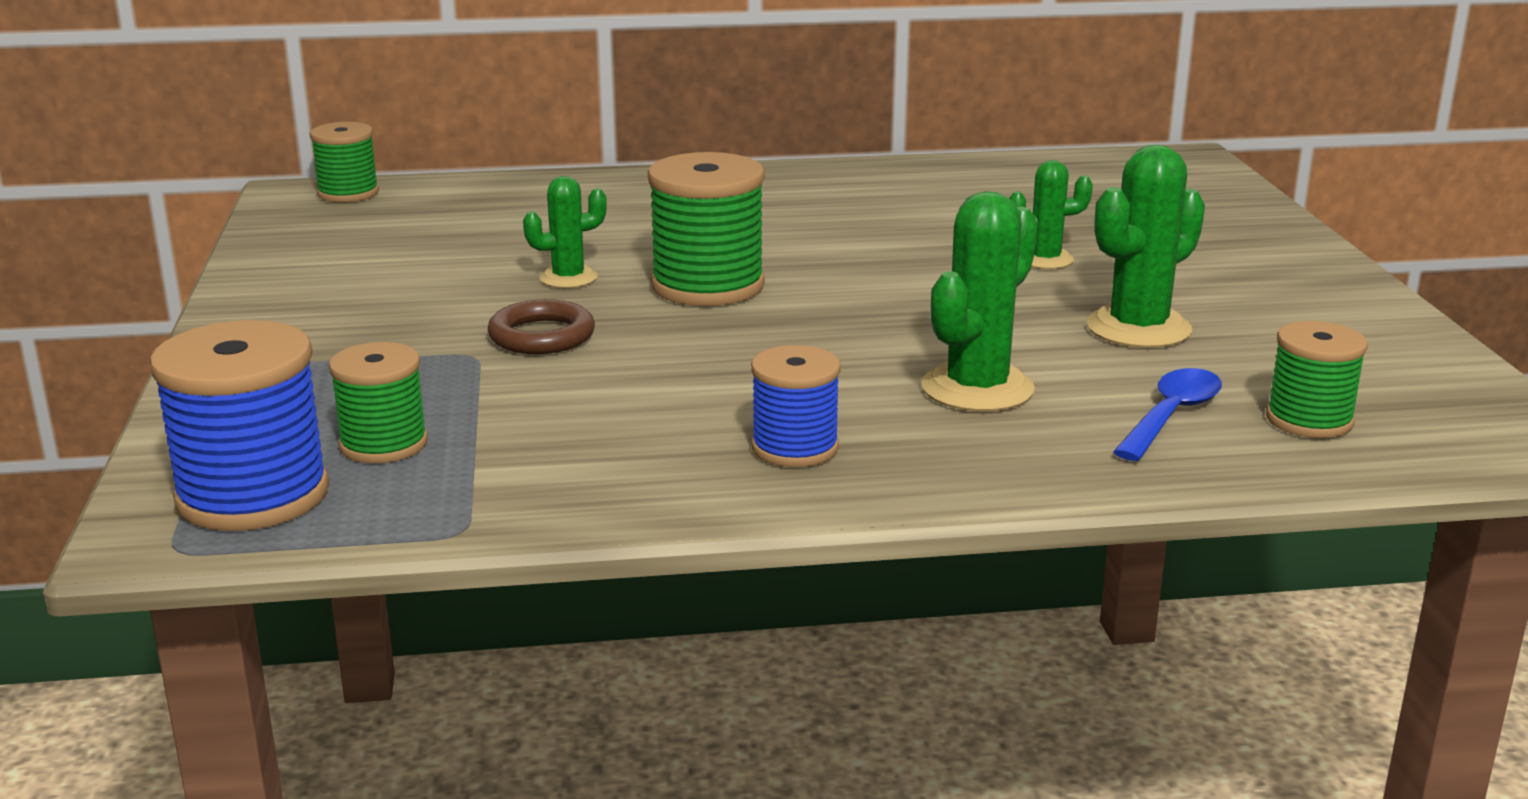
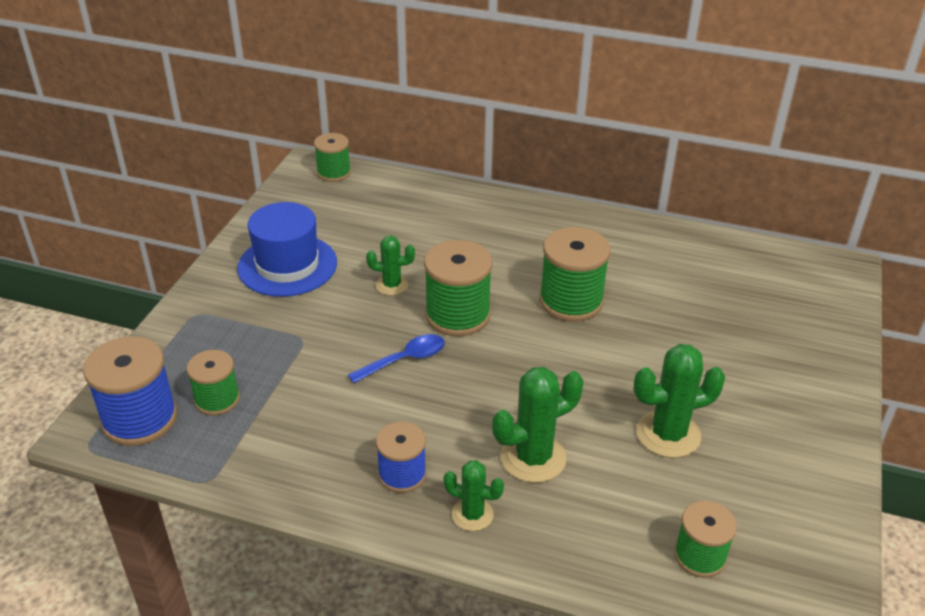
camera: 25 degrees right, 15 degrees up
brown ring [488,299,595,354] -> none
green cactus [1009,160,1093,269] -> green cactus moved to [444,460,504,531]
blue spoon [1113,368,1222,461] -> blue spoon moved to [348,334,445,383]
none -> blue hat [237,202,337,297]
none -> green spool [539,227,611,322]

